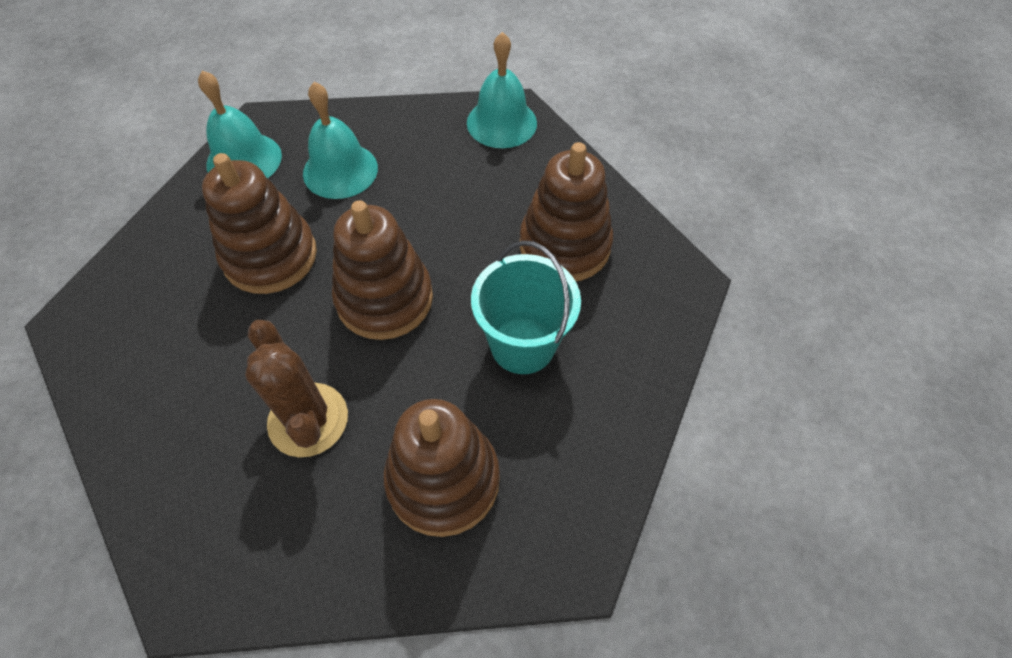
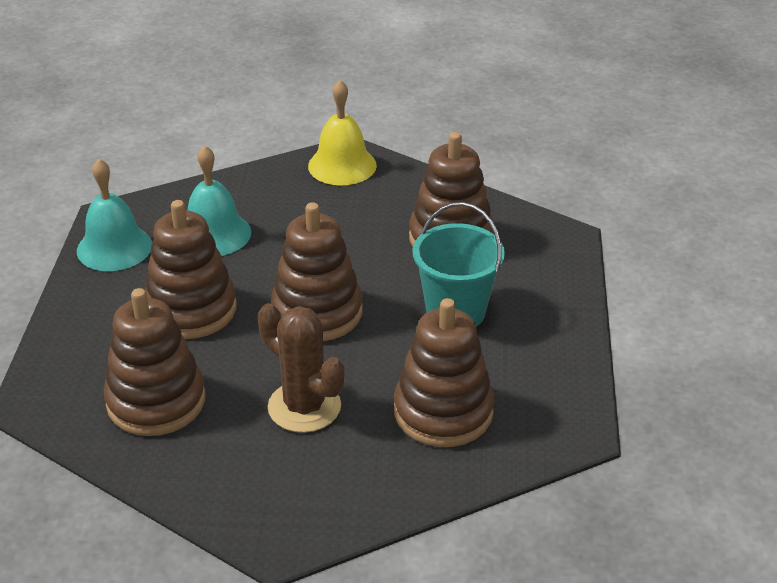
camera: 20 degrees left, 20 degrees down
turquoise bell [467,32,537,148] -> yellow bell [308,80,377,185]
none -> brown stacking toy [104,288,205,436]

